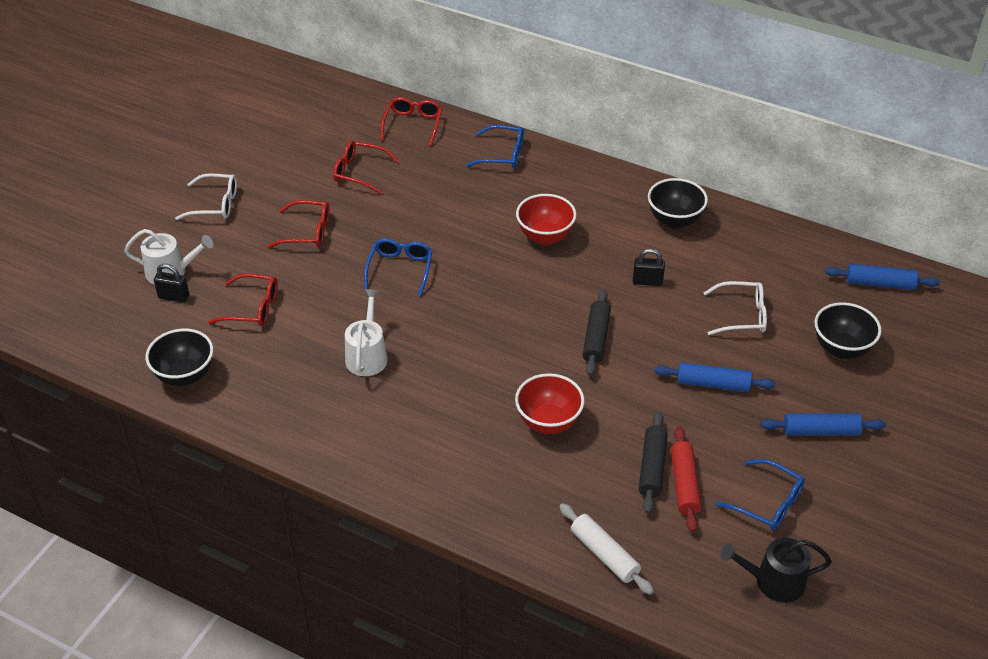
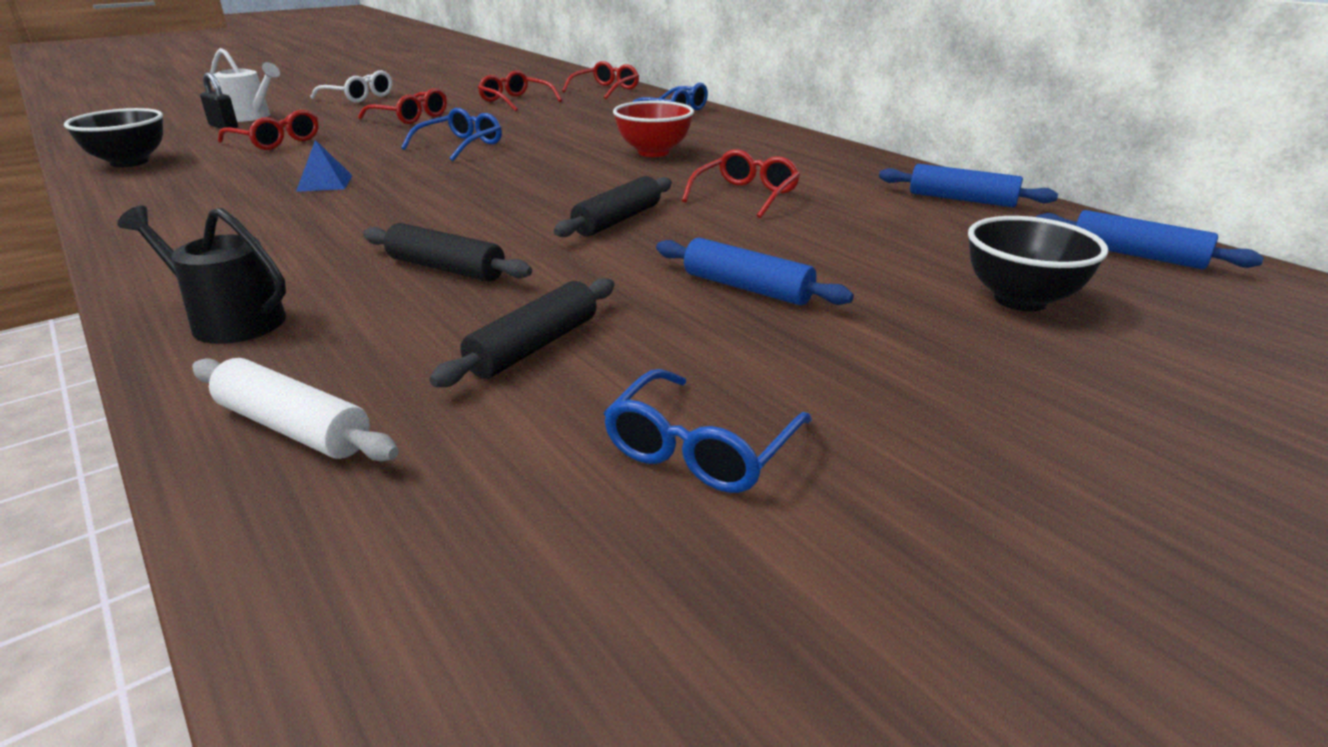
camera: 25 degrees right, 15 degrees down
white watering can [345,289,388,376] -> blue pyramid [296,140,353,192]
red bowl [515,373,585,434] -> black rolling pin [363,223,532,281]
white rolling pin [559,503,654,595] -> white rolling pin turned 45 degrees counterclockwise [192,358,399,461]
black padlock [633,248,665,286] -> red glasses [682,150,800,218]
black bowl [648,178,708,229] -> none
red rolling pin [671,426,701,532] -> none
white glasses [704,281,767,335] -> none
blue glasses [716,459,805,530] -> blue glasses turned 60 degrees clockwise [604,369,812,493]
black watering can [720,538,832,603] -> black watering can moved to [117,206,286,344]
blue rolling pin [760,413,886,436] -> blue rolling pin moved to [879,164,1058,207]

